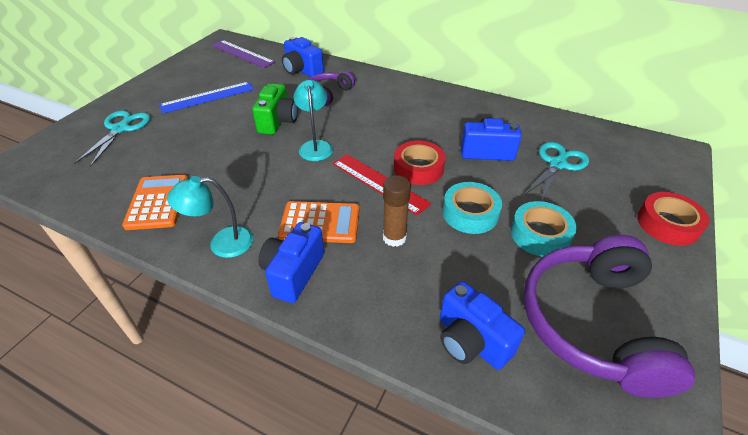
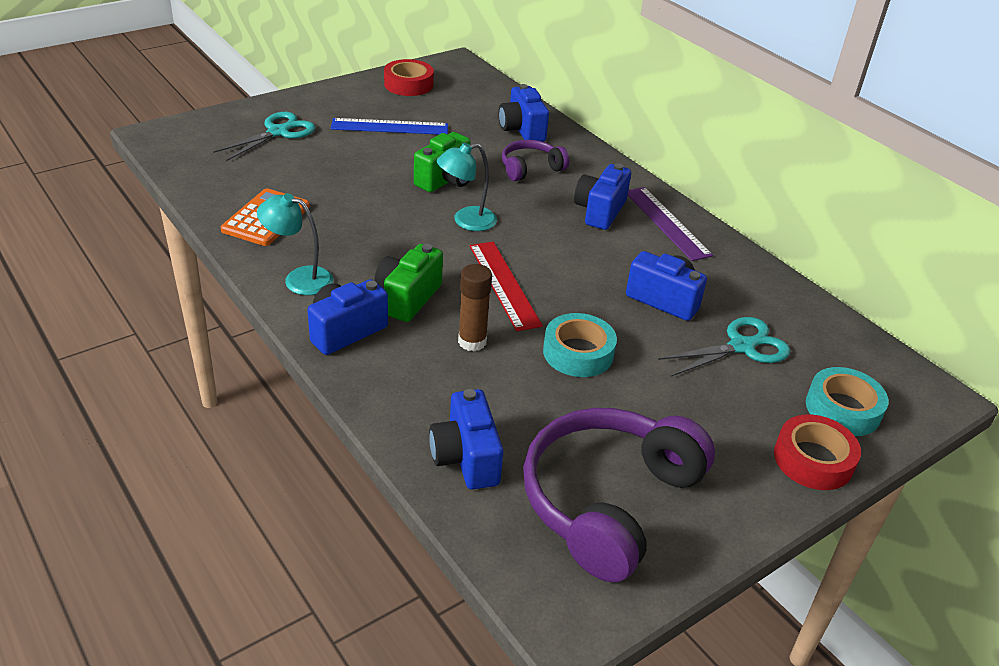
camera: 25 degrees right, 5 degrees down
purple ruler [212,40,275,68] -> purple ruler moved to [628,187,713,261]
orange calculator [278,201,359,243] -> green camera [374,244,443,322]
turquoise lamp [294,80,333,161] -> turquoise lamp turned 135 degrees counterclockwise [437,143,497,231]
red tape [394,141,446,185] -> red tape moved to [384,59,434,96]
turquoise tape [511,201,577,257] -> turquoise tape moved to [806,367,888,436]
none -> blue camera [574,163,631,230]

